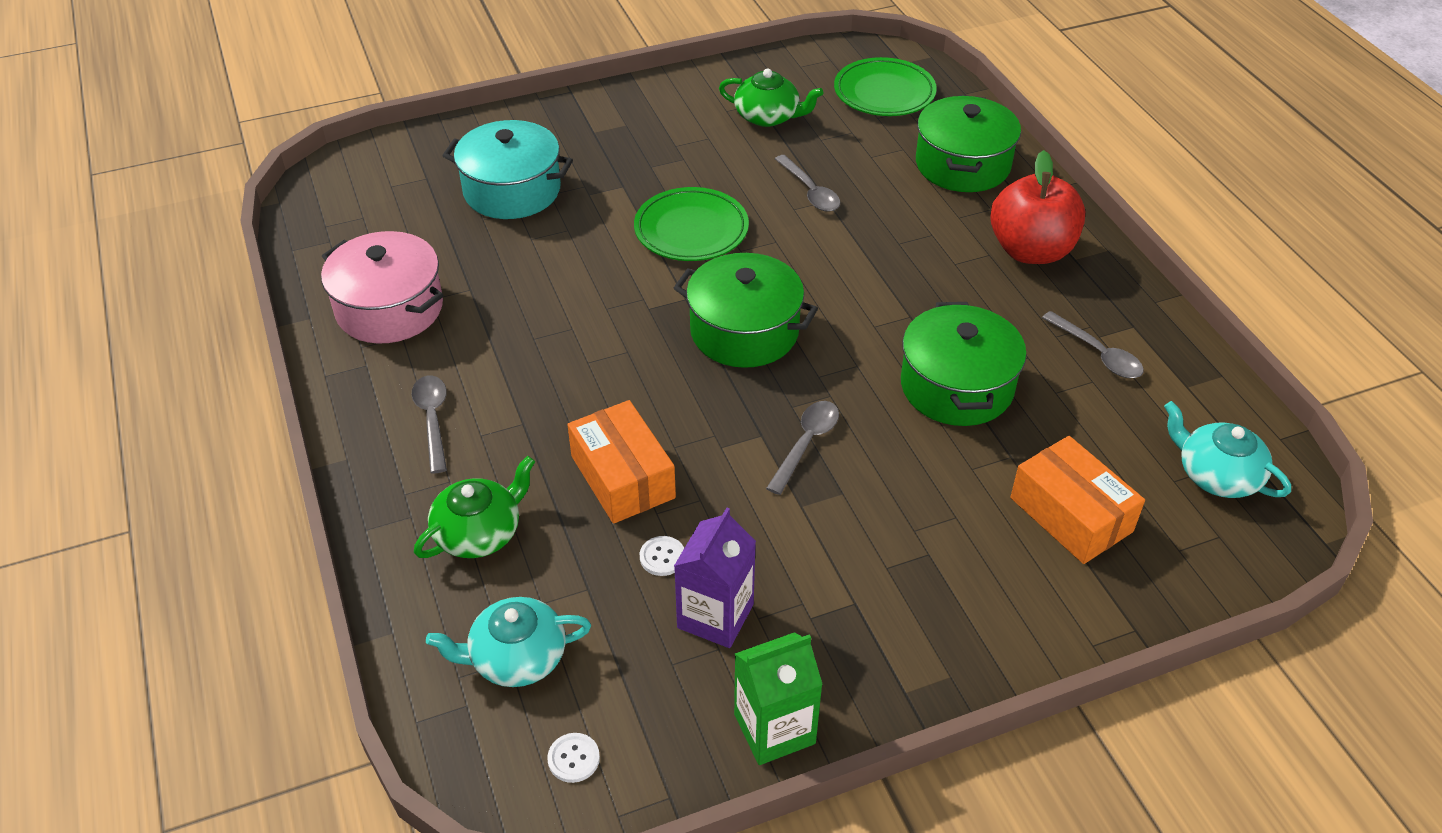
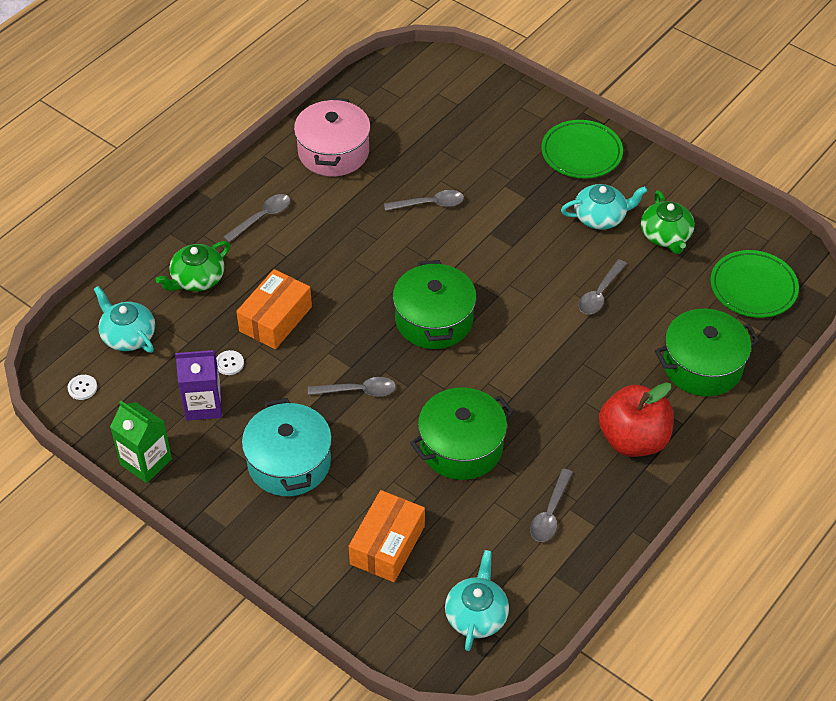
camera: 60 degrees right, 5 degrees up
green teapot [414,456,535,558] -> green teapot turned 120 degrees clockwise [156,241,230,292]
turquoise pot [442,120,573,219] -> turquoise pot moved to [242,398,332,496]
green plate [634,187,749,261] -> green plate moved to [541,120,623,179]
none -> grey spoon [384,190,464,211]
none -> turquoise teapot [561,184,647,230]

